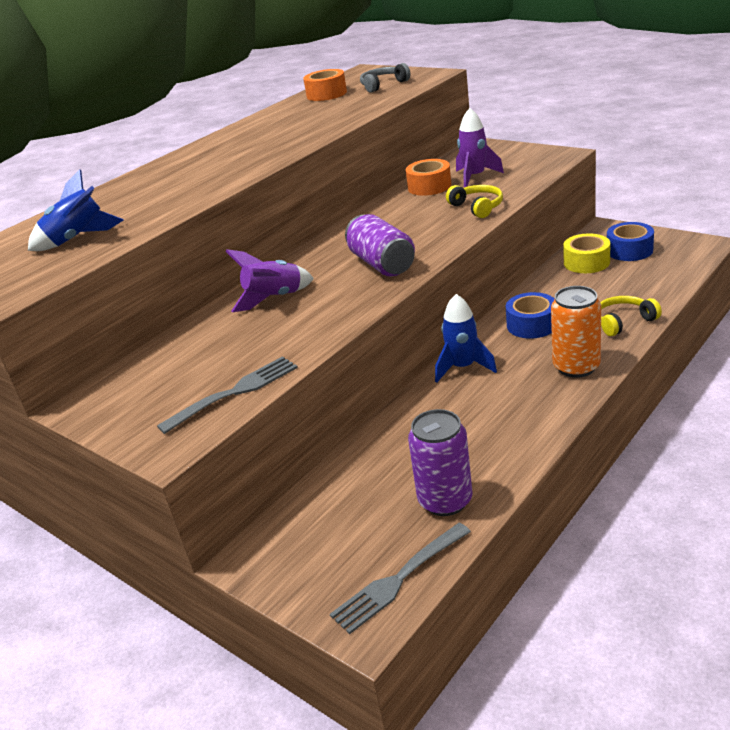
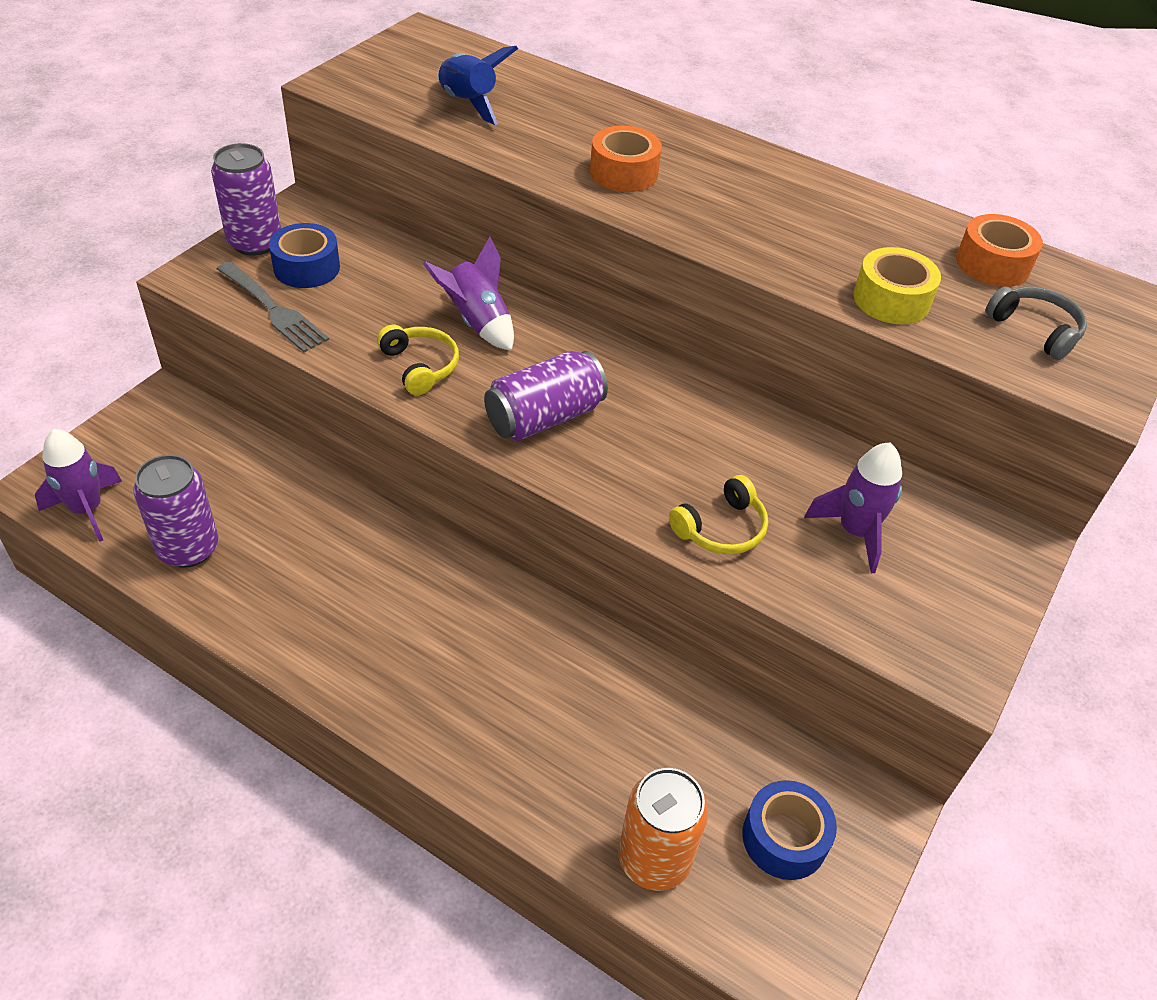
camera: 75 degrees right, 15 degrees up
grey fork [330,523,471,634] -> purple rocket [35,429,122,542]
orange tape [406,159,452,196] -> orange tape moved to [590,126,662,192]
blue rocket [435,294,497,383] -> none
blue tape [506,292,554,339] -> blue tape moved to [269,223,340,288]
orange can [551,286,601,378] -> orange can moved to [618,768,708,891]
yellow tape [563,233,610,273] -> yellow tape moved to [853,247,941,324]
yellow headphones [600,296,662,336] -> yellow headphones moved to [377,324,459,395]
none -> purple can [211,143,281,256]

